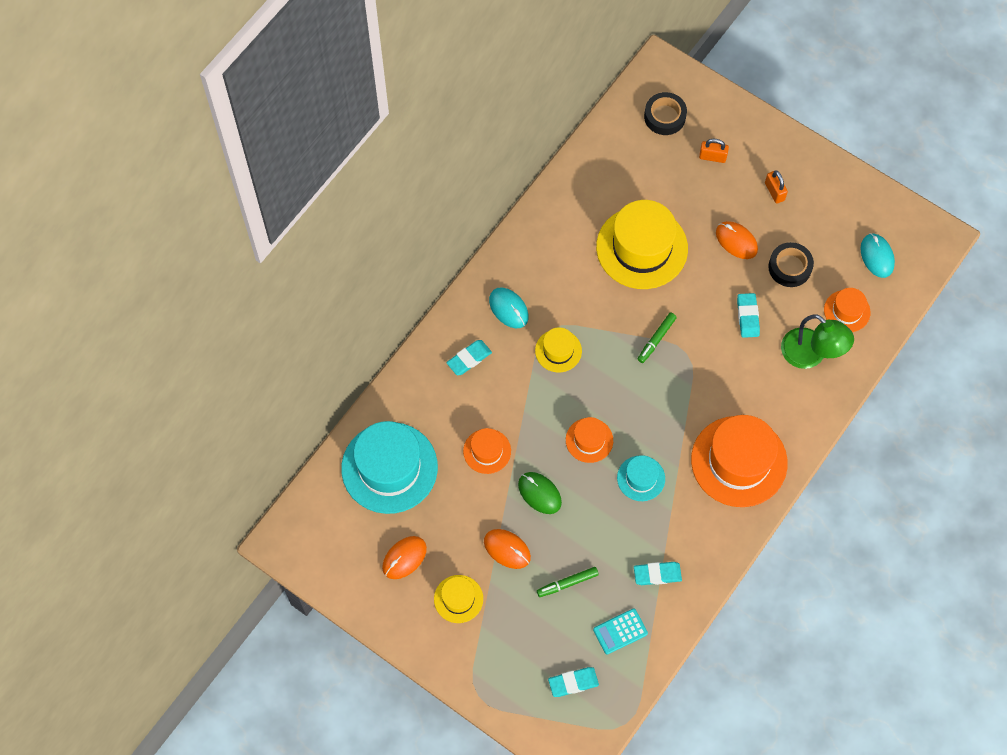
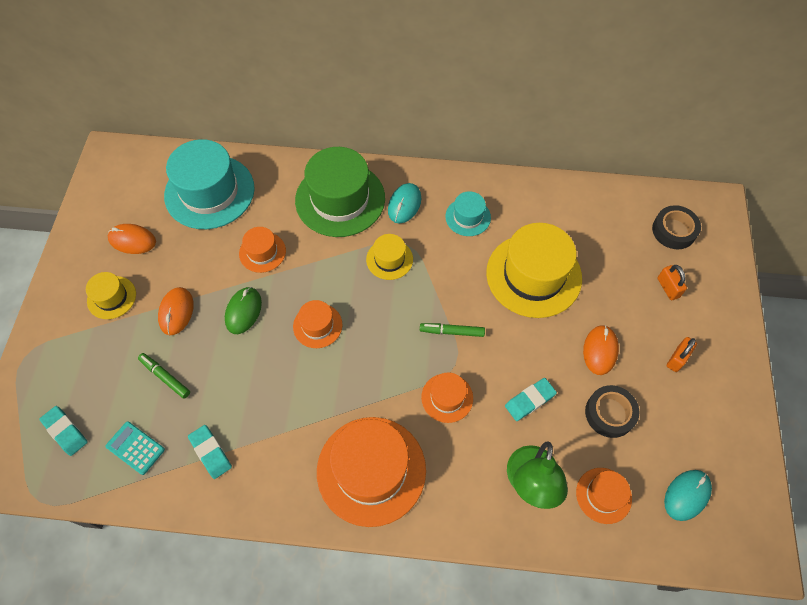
camera: 60 degrees right, 5 degrees down
turquoise eraser [446,340,492,375] -> green hat [295,147,385,237]
turquoise hat [617,455,665,501] -> turquoise hat moved to [445,191,491,236]
none -> orange hat [421,372,473,423]

